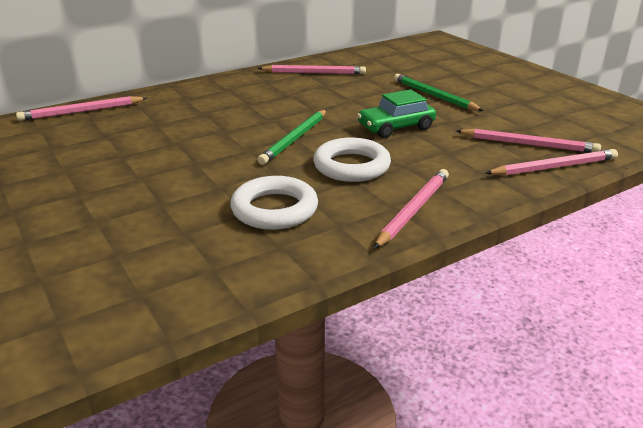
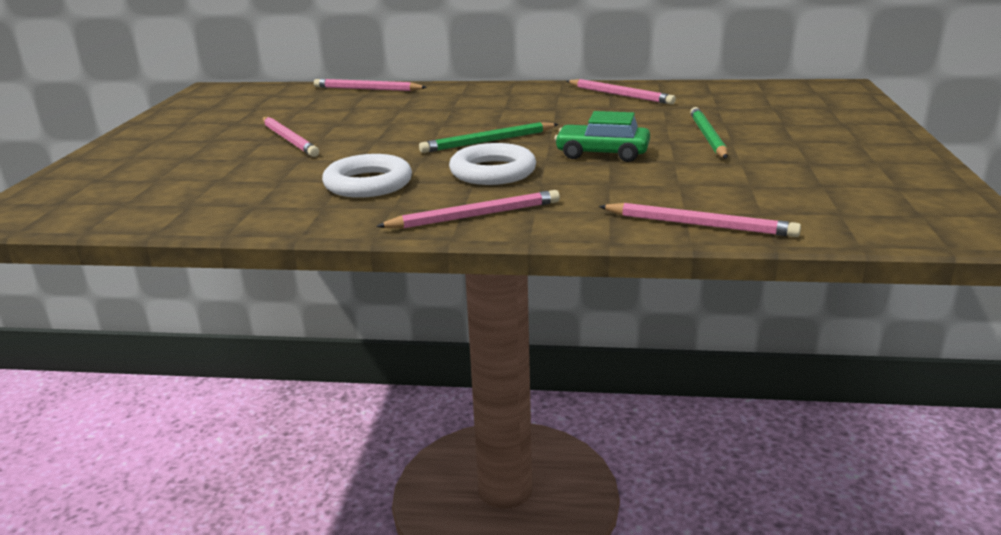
camera: 40 degrees right, 5 degrees down
pink pencil [456,129,601,153] -> pink pencil moved to [262,117,319,157]

